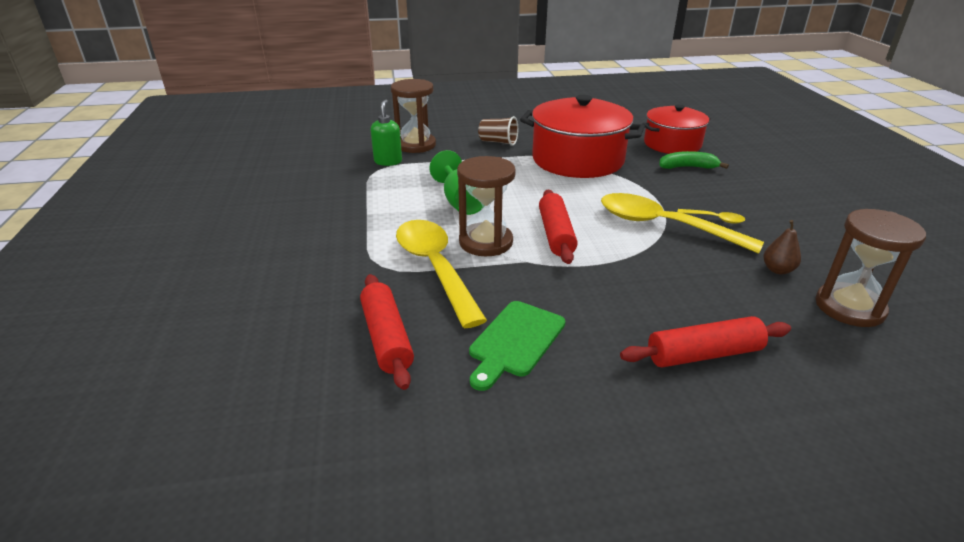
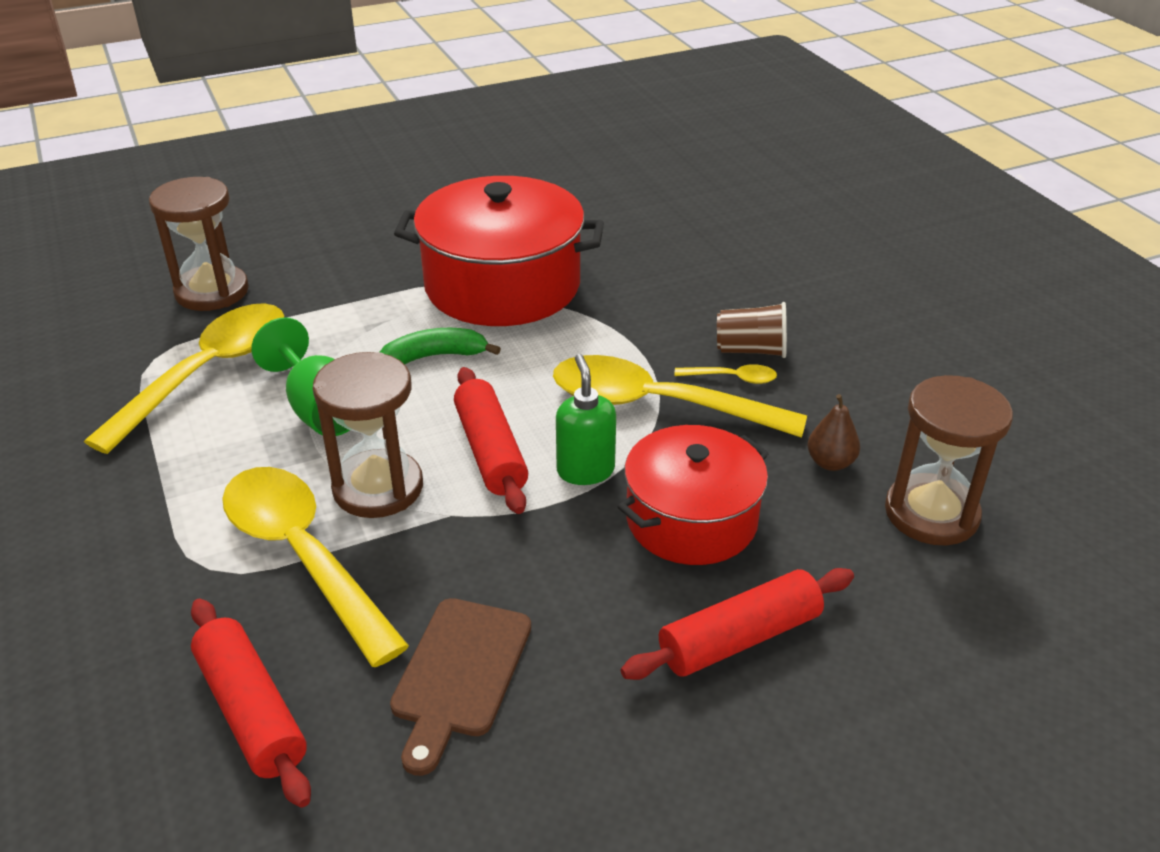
camera: 15 degrees left, 5 degrees up
green soap dispenser [371,100,402,166] -> green soap dispenser moved to [556,354,616,485]
green cutting board [469,301,566,391] -> brown cutting board [390,598,531,776]
brown cup [478,116,518,146] -> brown cup moved to [717,302,787,358]
red pot [642,105,711,154] -> red pot moved to [618,425,769,565]
green banana [659,151,729,169] -> green banana moved to [380,328,501,364]
none -> yellow spoon [84,303,284,454]

